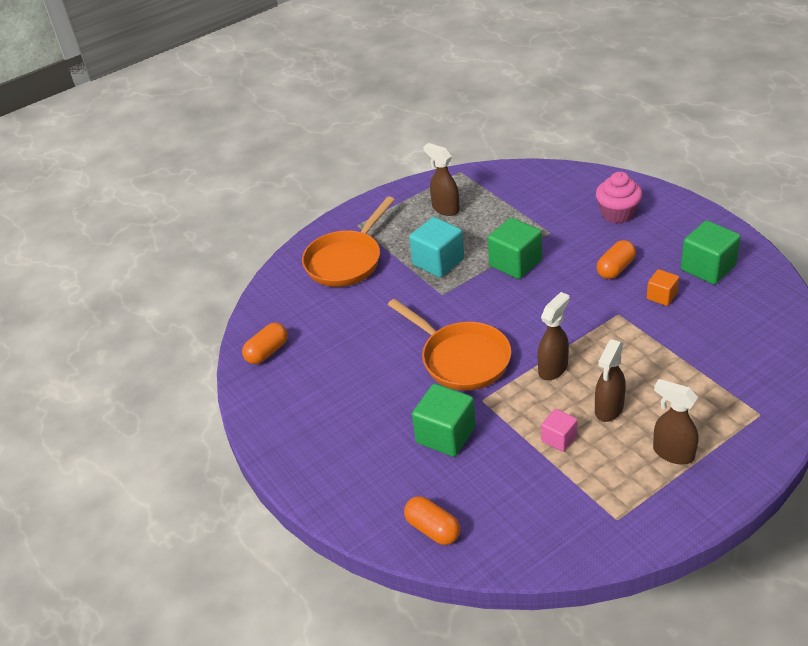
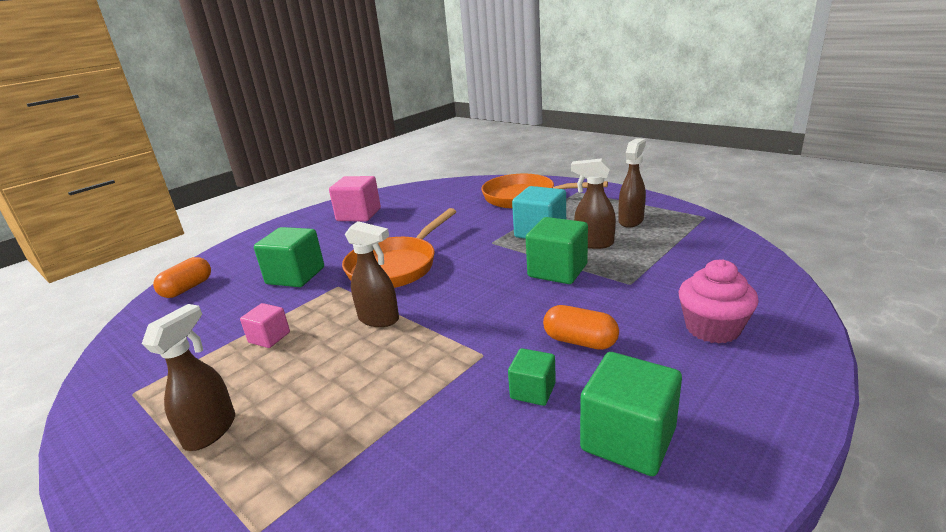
camera: 75 degrees right, 15 degrees down
orange capsule [242,323,288,364] -> none
brown spray bottle [595,339,626,422] -> brown spray bottle moved to [571,158,616,249]
orange cube [647,269,679,306] -> green cube [508,348,556,406]
none -> pink cube [329,176,381,222]

